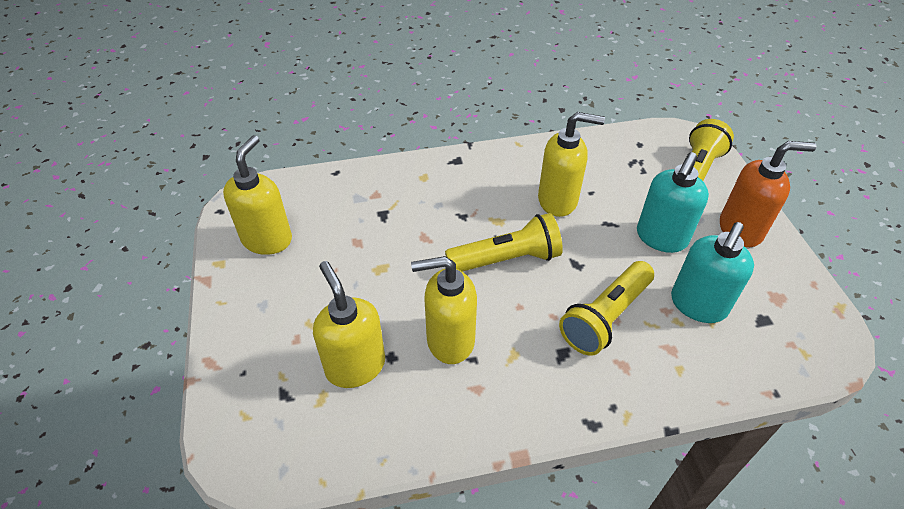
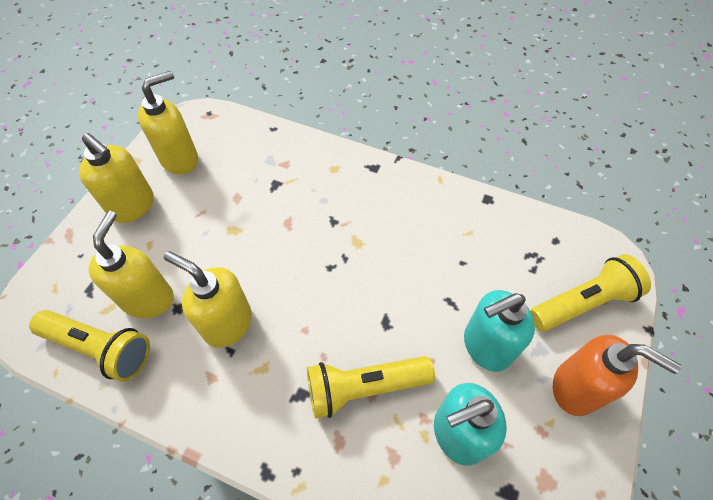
camera: 35 degrees right, 10 degrees up
yellow flashlight [445,213,563,272] -> yellow flashlight moved to [29,310,150,382]
yellow soap dispenser [538,112,605,217] -> yellow soap dispenser moved to [79,133,154,223]

